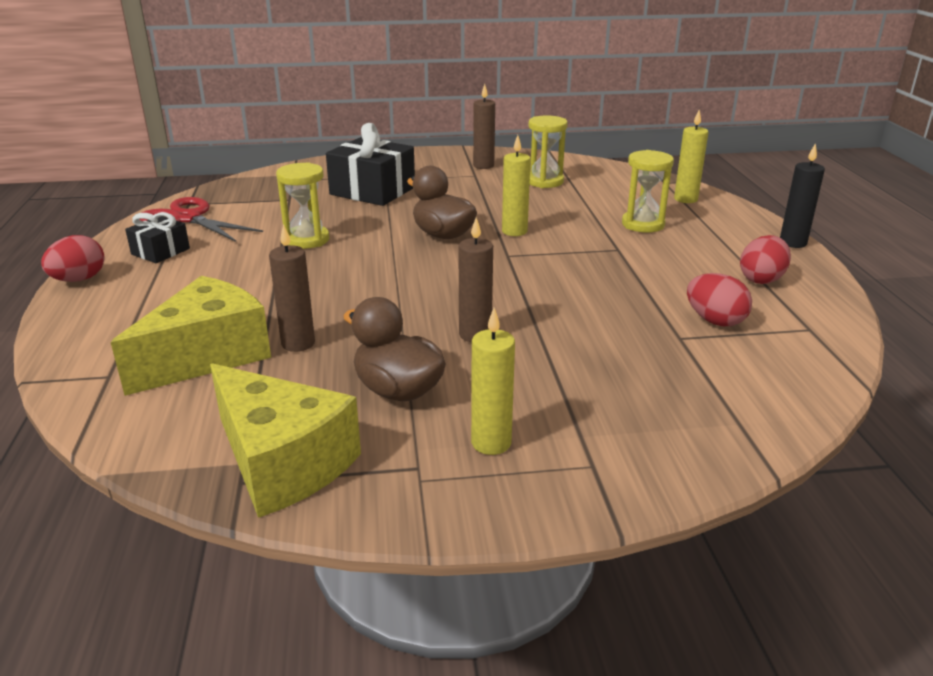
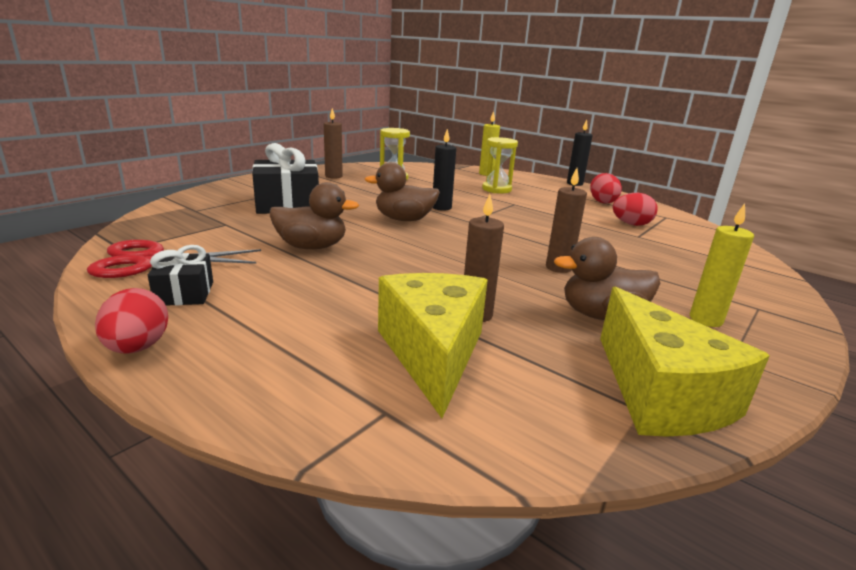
camera: 45 degrees left, 5 degrees down
yellow cheese [210,363,361,518] -> yellow cheese turned 75 degrees clockwise [600,287,770,437]
yellow hourglass [276,162,329,249] -> brown duck [270,182,359,249]
yellow candle [502,135,531,236] -> black candle [433,129,456,211]

